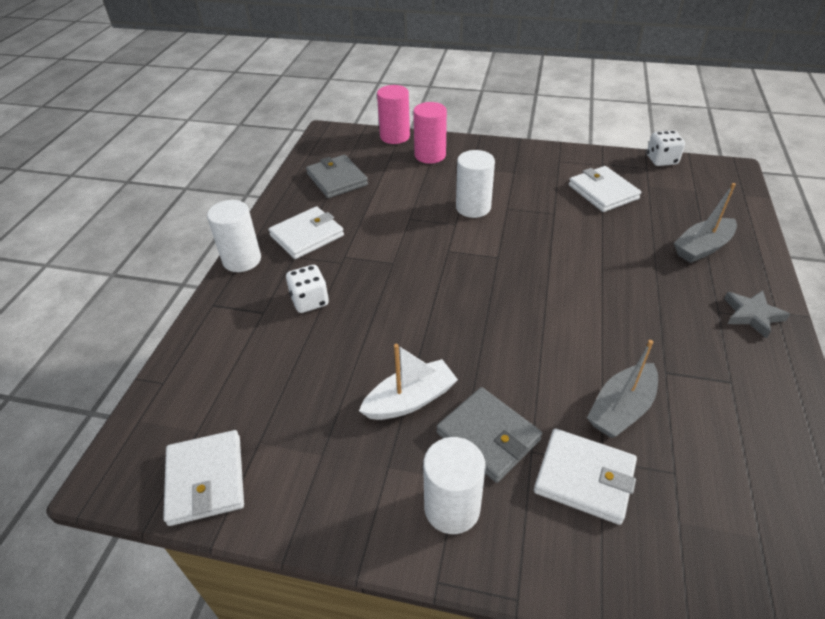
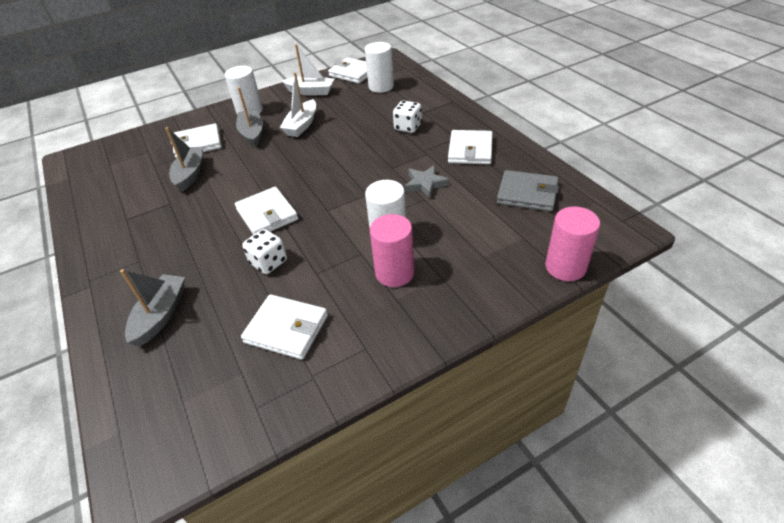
camera: 140 degrees right, 0 degrees up
white cylinder [207,200,261,272] -> white cylinder moved to [365,42,394,93]
pink cylinder [413,102,447,164] -> pink cylinder moved to [370,214,414,287]
grey wallet [436,387,542,483] -> grey boat [236,87,263,147]
white dice [647,130,685,166] -> white dice moved to [242,229,287,274]
grey star [724,290,790,339] -> grey star moved to [405,165,450,199]
none -> white wallet [235,187,298,235]
none -> white boat [282,44,334,95]

